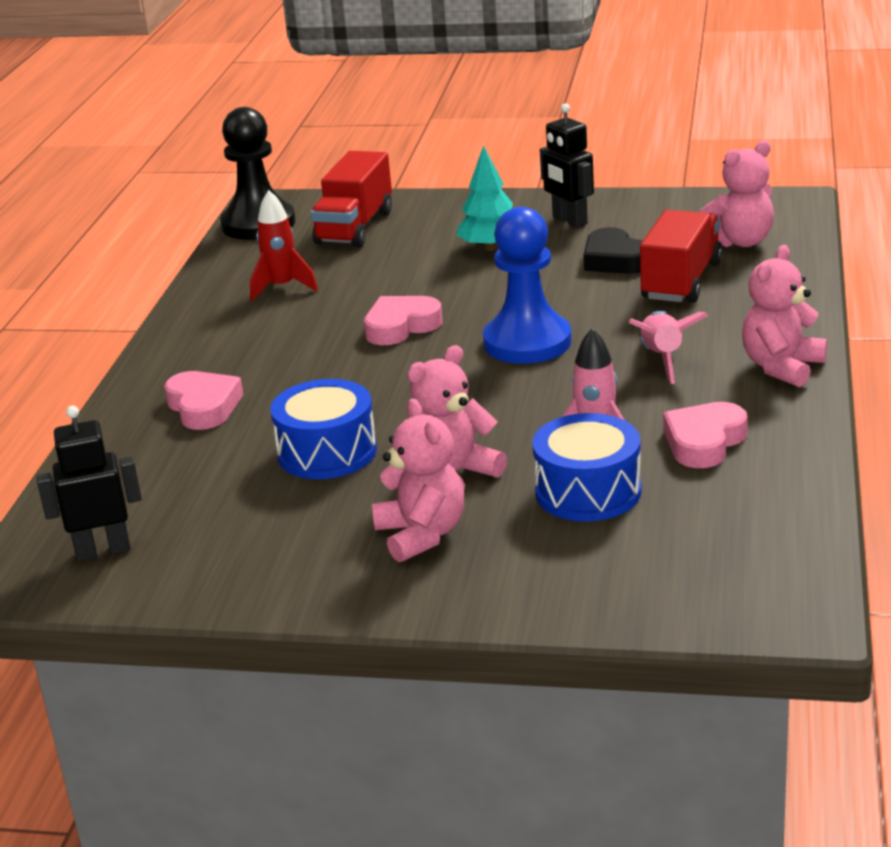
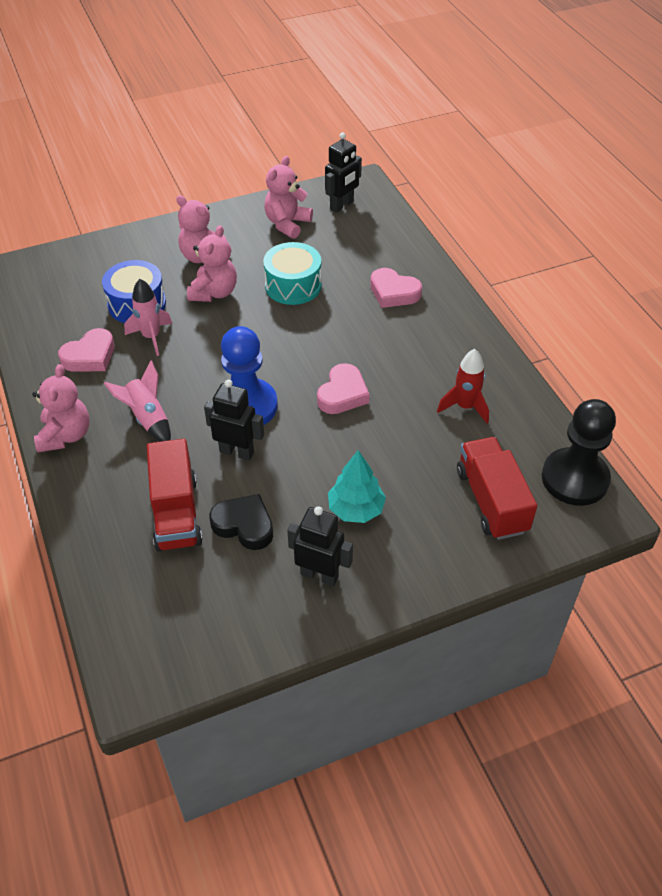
camera: 145 degrees right, 20 degrees up
blue drum [270,379,377,479] -> turquoise drum [263,242,322,305]
pink heart [663,402,748,468] -> pink heart turned 45 degrees clockwise [58,328,115,372]
pink teddy bear [701,140,774,247] -> pink teddy bear moved to [264,156,313,239]
none -> black robot [204,380,264,460]

